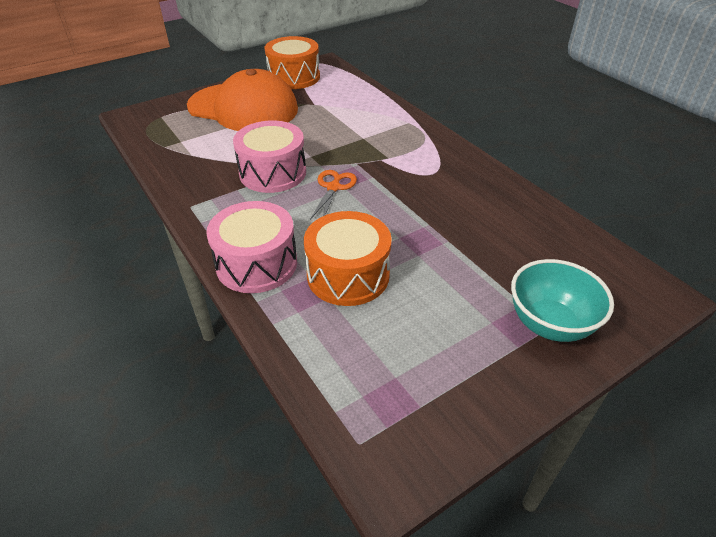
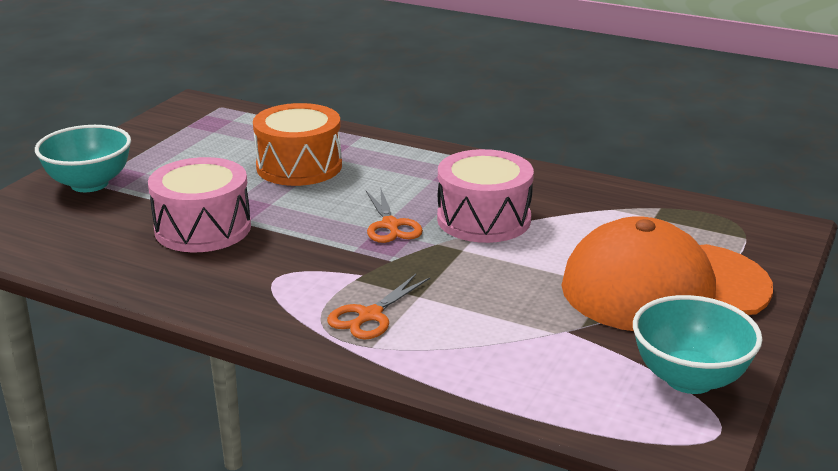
camera: 150 degrees right, 15 degrees down
pink drum [206,201,297,293] -> pink drum moved to [148,157,251,252]
orange drum [265,36,320,89] -> turquoise bowl [633,295,763,394]
none -> orange scissors [327,274,430,340]

